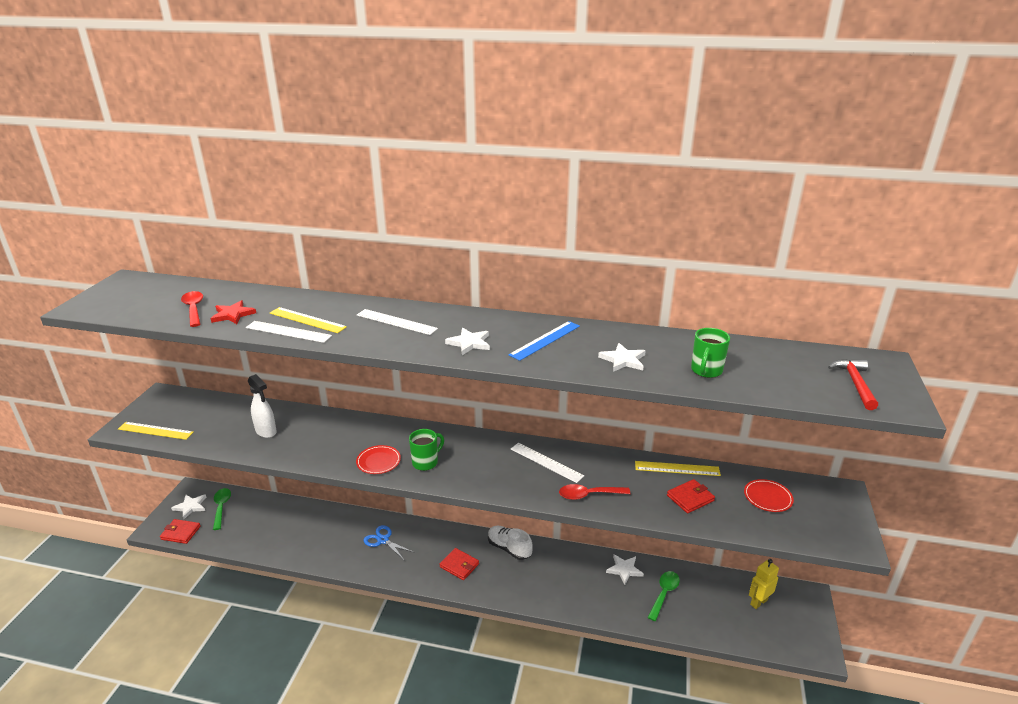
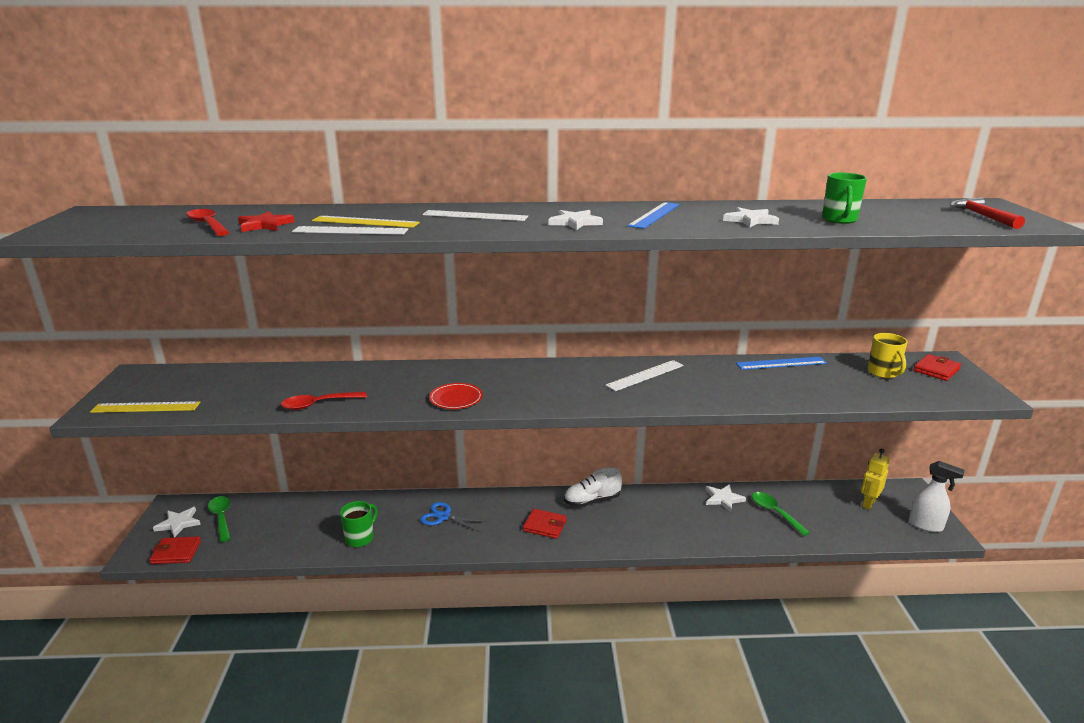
camera: 15 degrees left, 5 degrees down
white spray bottle [248,374,277,438] -> white spray bottle moved to [909,461,964,532]
green mug [409,429,444,471] -> green mug moved to [340,501,378,547]
white shoe [488,526,533,560] -> white shoe turned 45 degrees counterclockwise [564,467,622,507]
white ruler [511,443,584,483] -> white ruler turned 60 degrees counterclockwise [605,360,684,391]
red spoon [559,484,630,500] -> red spoon moved to [281,392,367,410]
yellow ruler [635,461,721,476] -> blue ruler [736,357,827,370]
green spoon [647,571,680,621] -> green spoon turned 45 degrees counterclockwise [752,492,810,536]
red wallet [667,479,715,513] -> red wallet moved to [913,354,961,381]
red plate [744,479,794,512] -> yellow mug [868,333,908,378]

